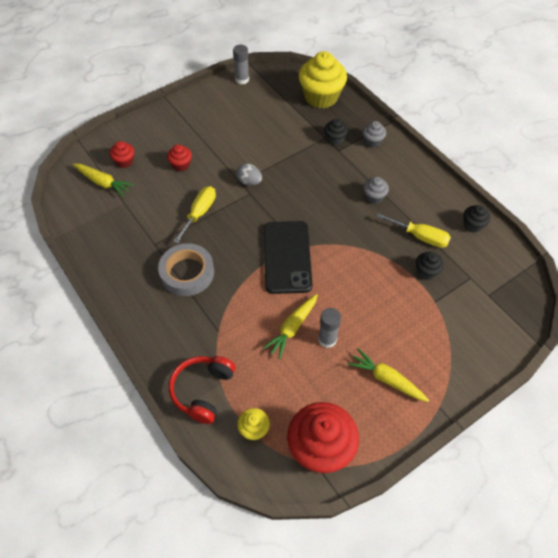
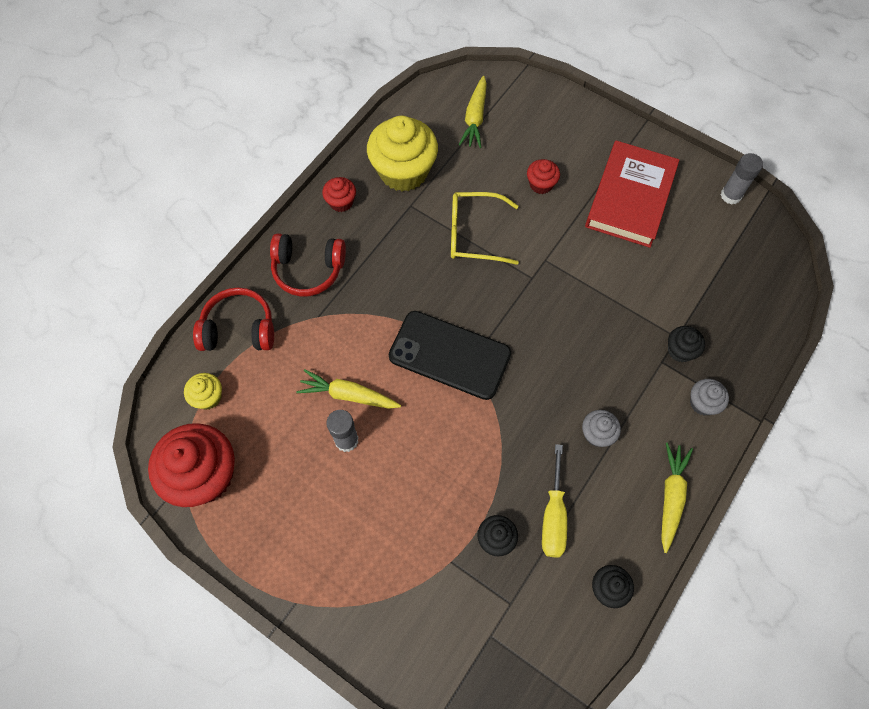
camera: 70 degrees right, 10 degrees up
red cupcake [110,141,134,168] -> red cupcake moved to [322,177,356,212]
grey tape [158,243,214,296] -> none
yellow screwdriver [173,186,216,244] -> yellow glasses [451,192,519,265]
grey egg [236,163,262,185] -> none
black phone [264,221,313,294] -> black phone turned 45 degrees clockwise [389,311,511,400]
yellow cupcake [298,51,347,108] -> yellow cupcake moved to [367,116,438,192]
yellow carrot [347,348,429,402] -> yellow carrot moved to [661,442,693,553]
none -> red headphones [270,233,346,297]
none -> red book [585,140,679,248]

